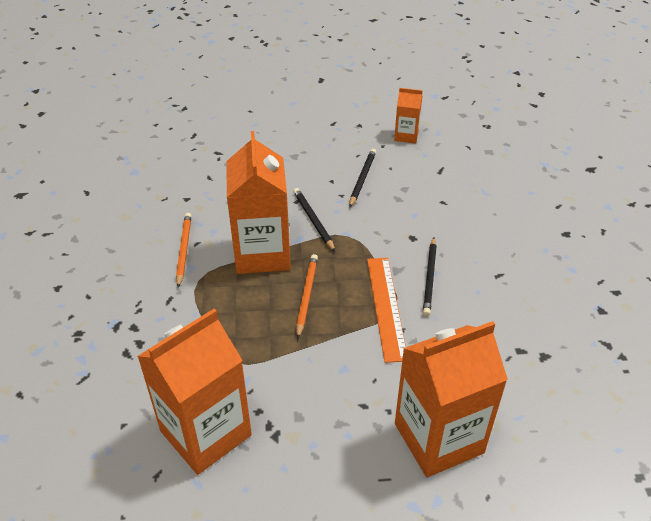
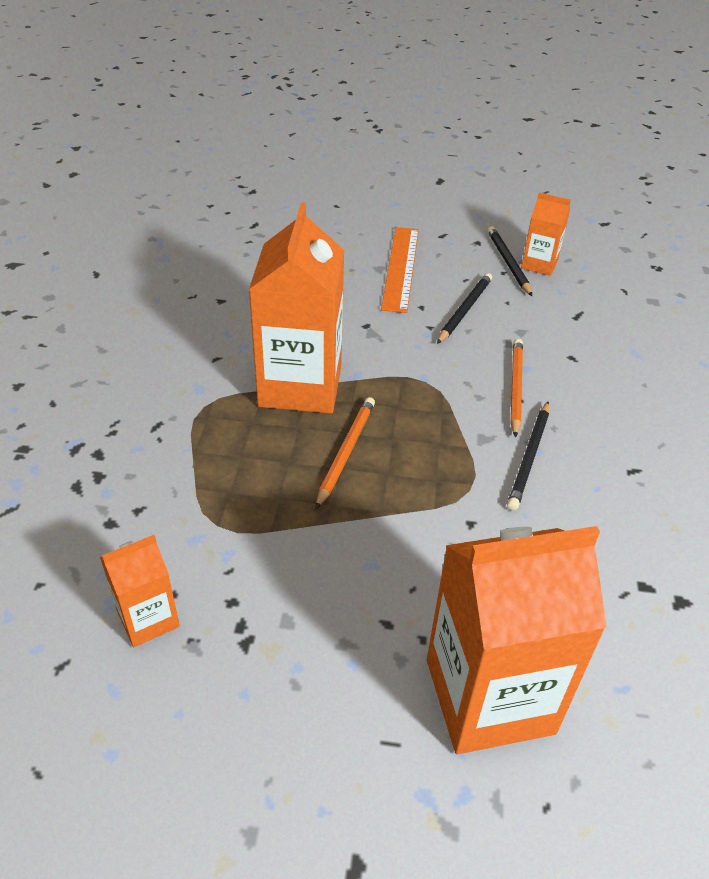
camera: 10 degrees right, 0 degrees up
orange carton [137,309,252,475] -> orange carton [100,535,180,647], size x0.50
orange pencil [176,213,192,288] -> orange pencil moved to [510,339,523,438]
black pencil [293,188,335,252] -> black pencil moved to [487,226,532,296]
orange ruler [367,258,406,363] -> orange ruler moved to [381,227,419,313]

